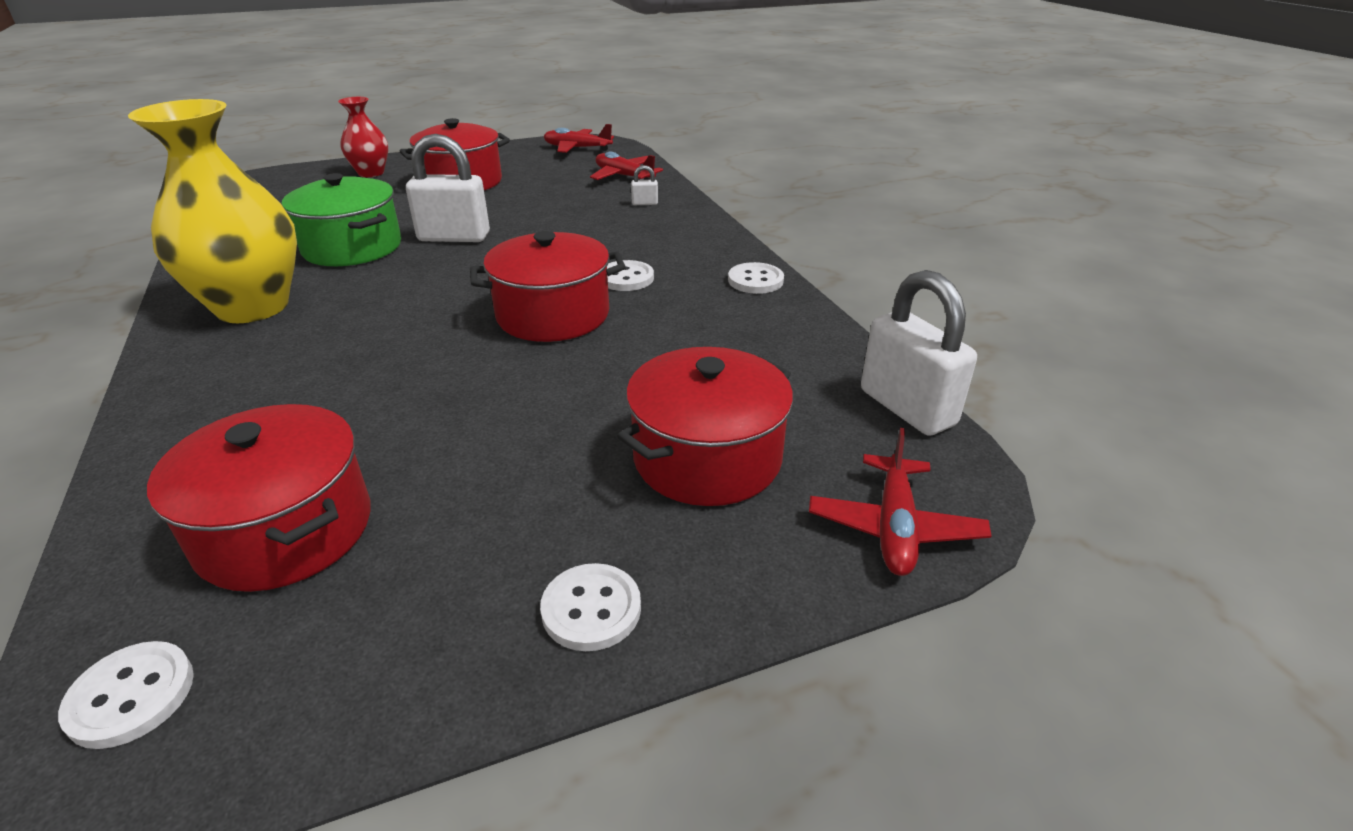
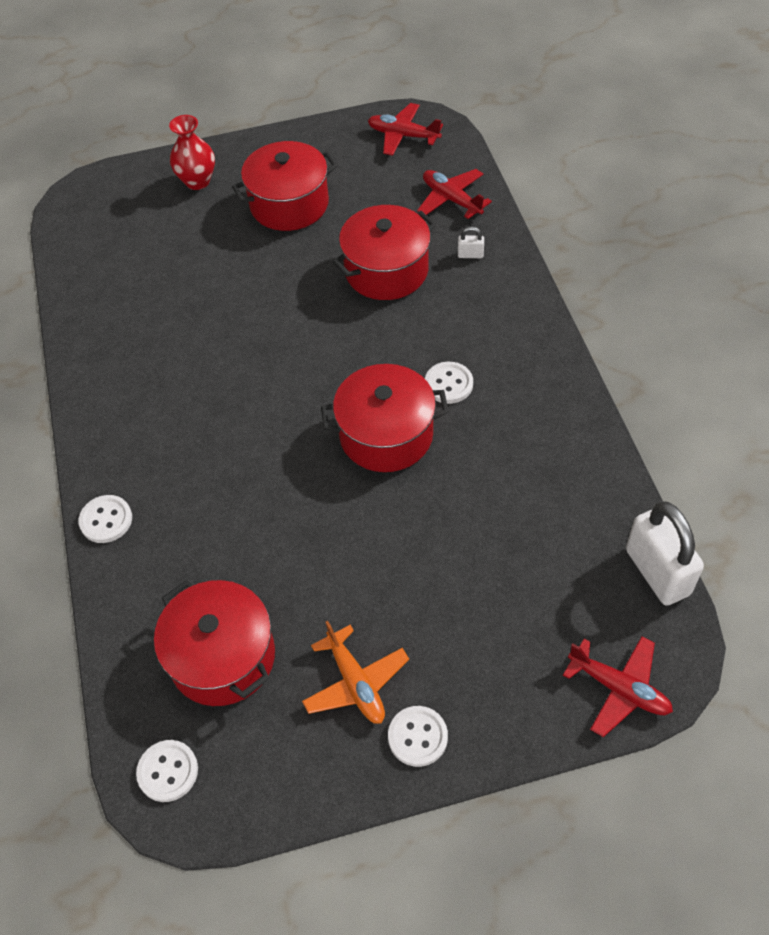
camera: 10 degrees right, 20 degrees up
yellow vase [128,99,297,323] -> none
green pot [282,173,401,266] -> none
white padlock [406,134,490,242] -> none
red pot [617,347,793,506] -> red pot moved to [333,205,436,300]
white button [728,262,784,294] -> white button moved to [79,495,132,543]
red plane [809,428,992,576] -> red plane turned 75 degrees counterclockwise [563,636,673,737]
none -> orange plane [302,621,409,724]

